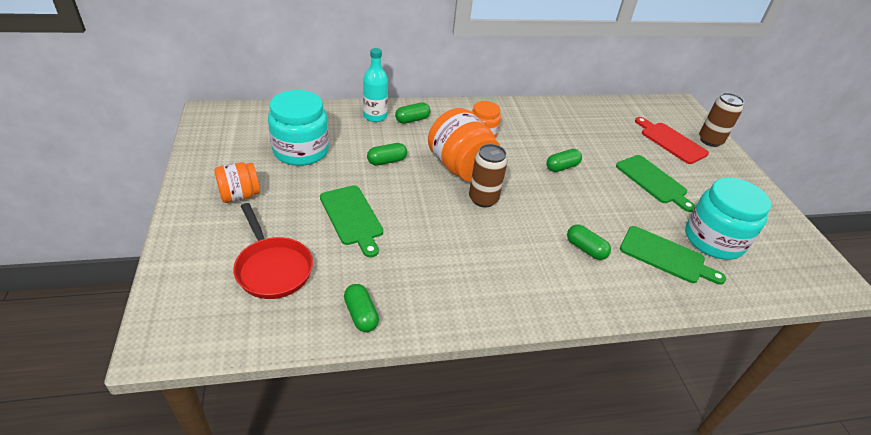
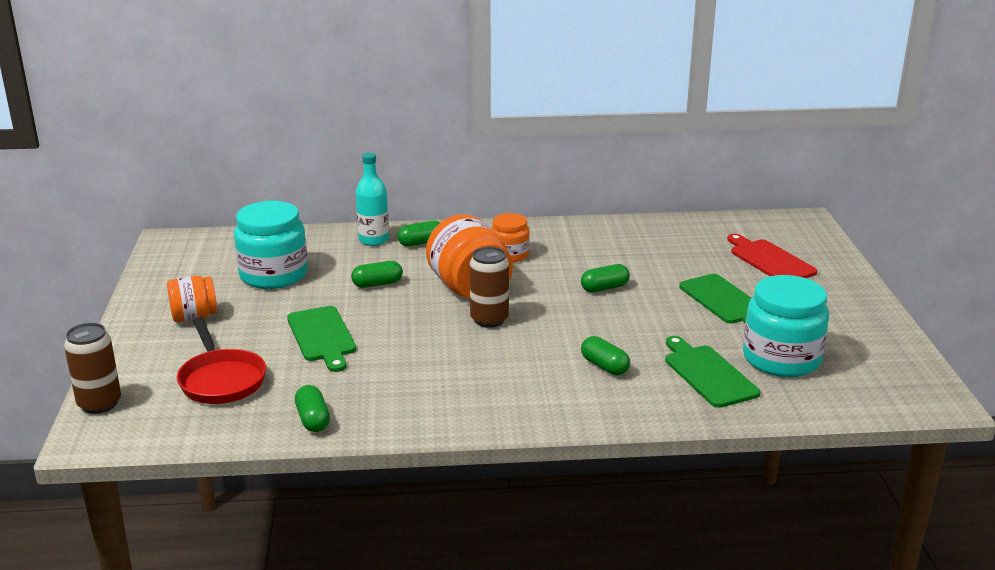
camera: 10 degrees right, 15 degrees down
green cutting board [620,226,726,285] -> green cutting board turned 150 degrees counterclockwise [665,336,760,408]
brown can [699,93,744,147] -> brown can moved to [64,323,121,414]

